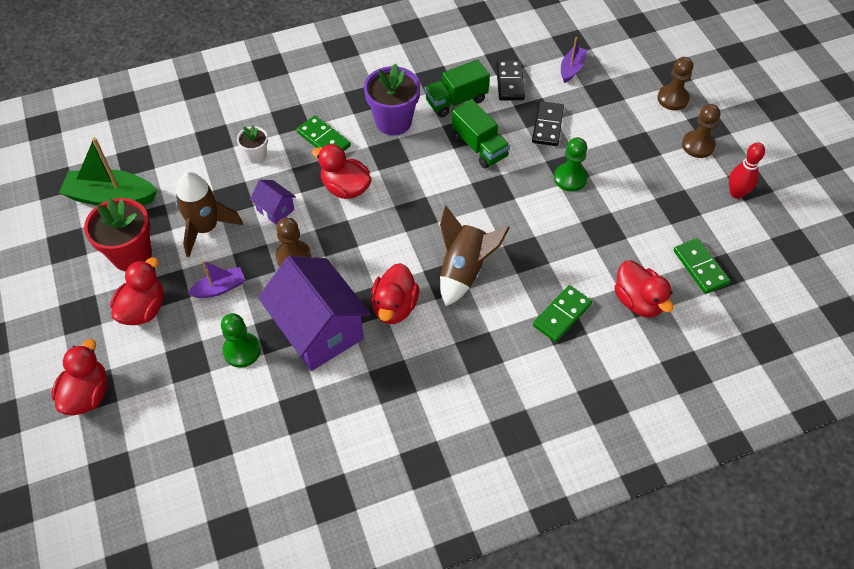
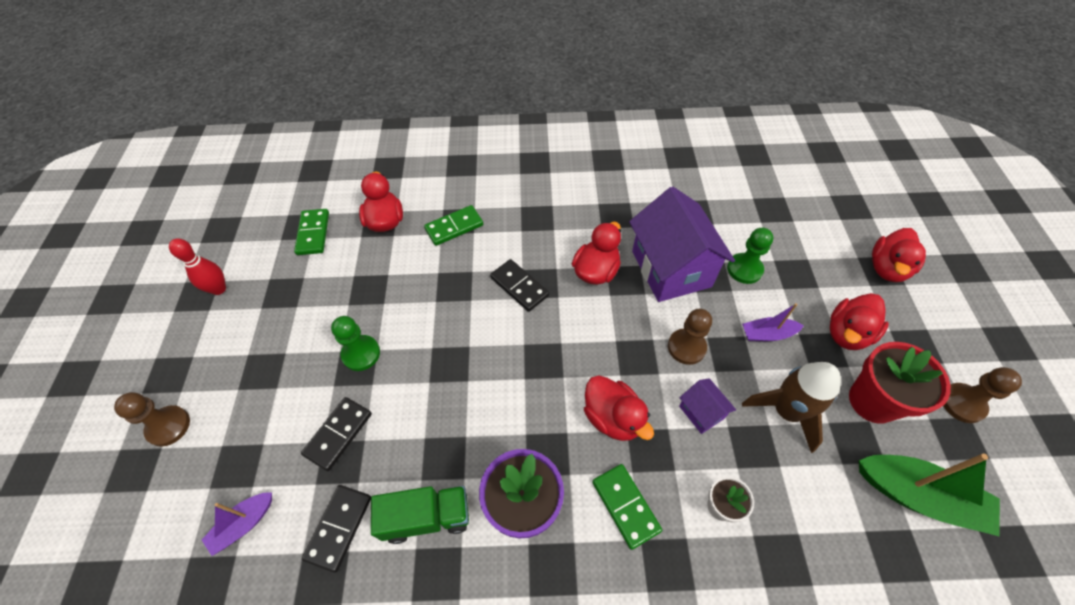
camera: 160 degrees left, 0 degrees up
brown rocket [440,205,510,306] -> black domino [490,259,549,312]
green truck [452,100,510,169] -> none
brown pawn [682,104,720,158] -> brown pawn moved to [943,367,1022,423]

